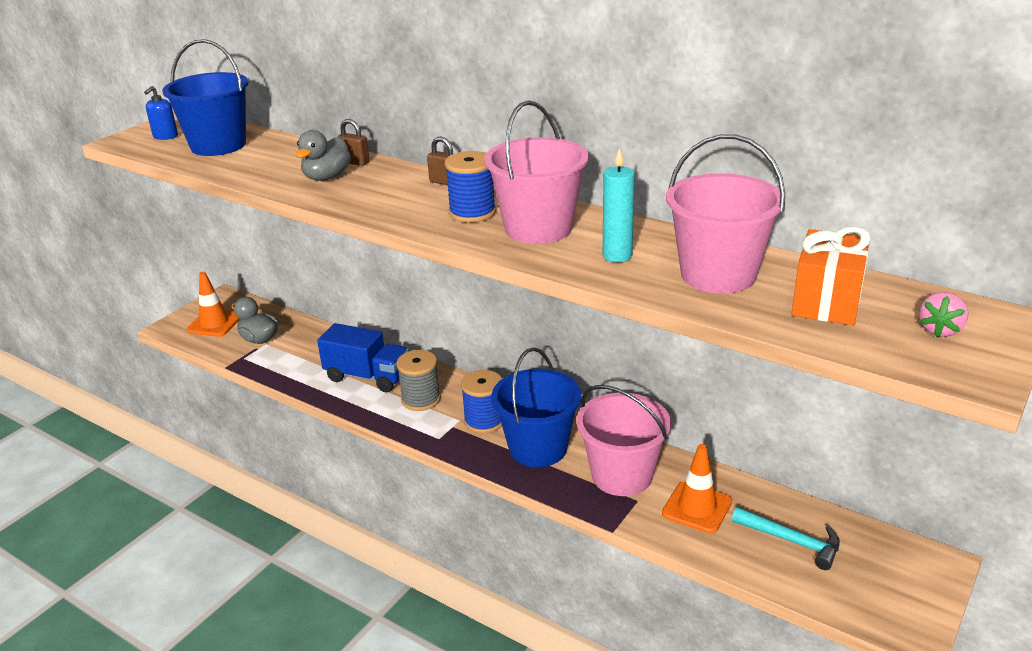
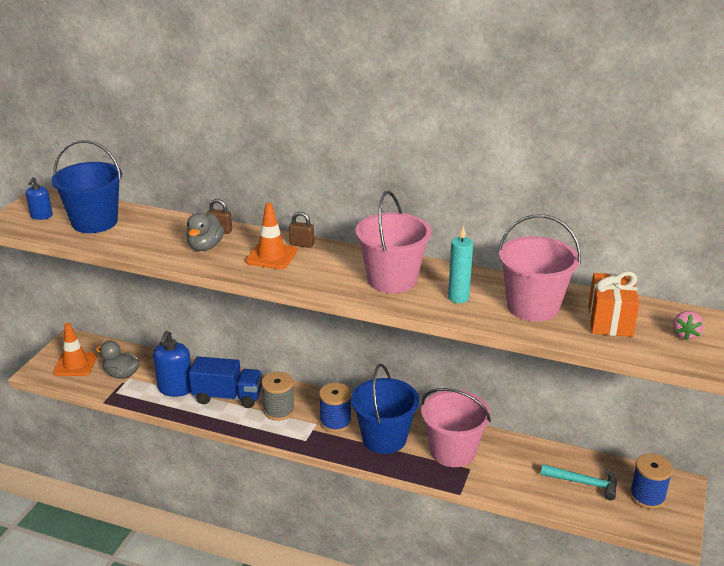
camera: 15 degrees left, 0 degrees up
blue spool [445,151,496,223] -> blue spool moved to [630,454,673,509]
orange traffic cone [662,444,732,533] -> orange traffic cone moved to [246,203,297,269]
none -> blue soap dispenser [153,331,191,397]

